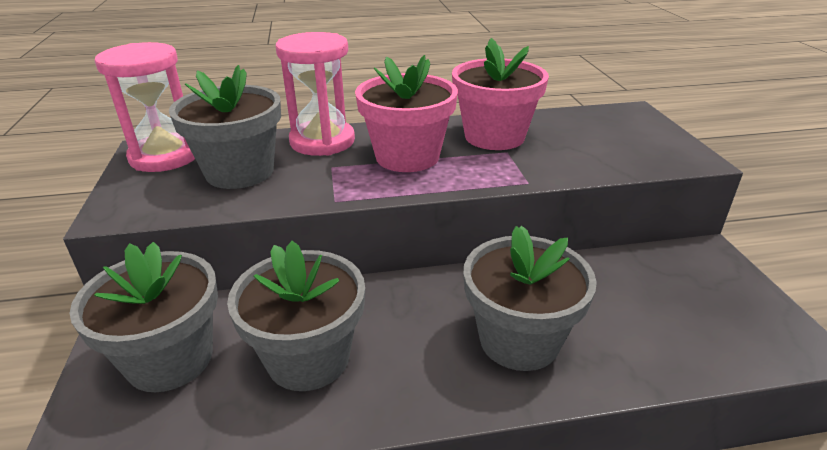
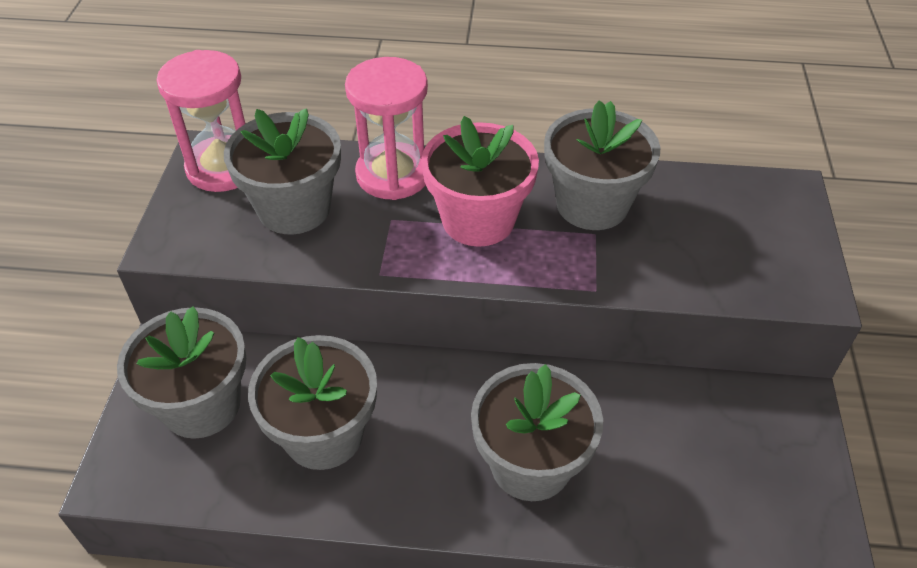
camera: 15 degrees right, 15 degrees up
pink flower pot [452,38,549,150] -> grey flower pot [544,100,660,230]

